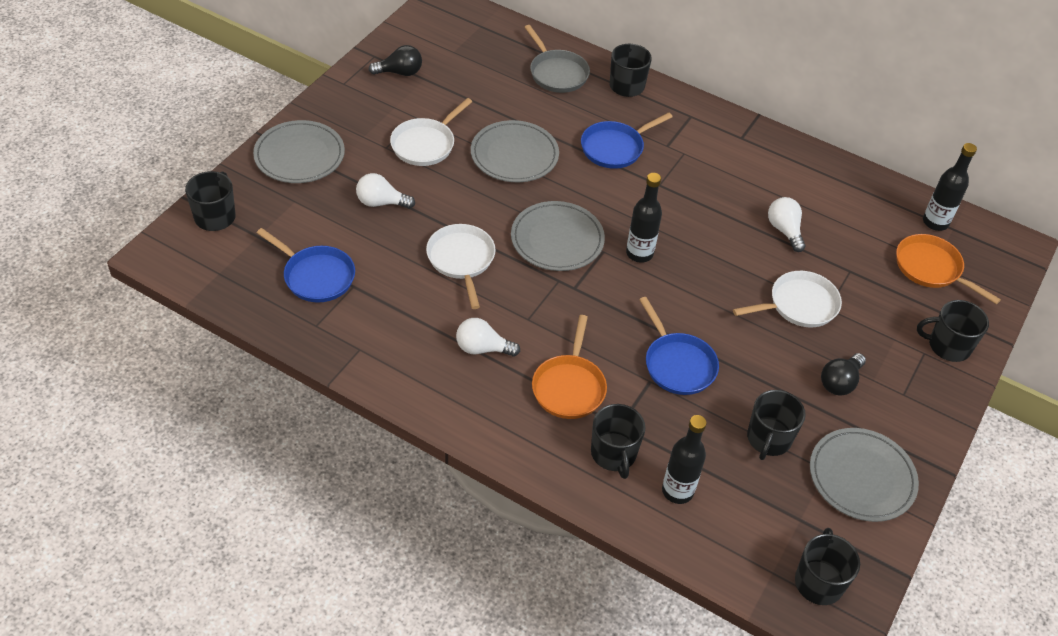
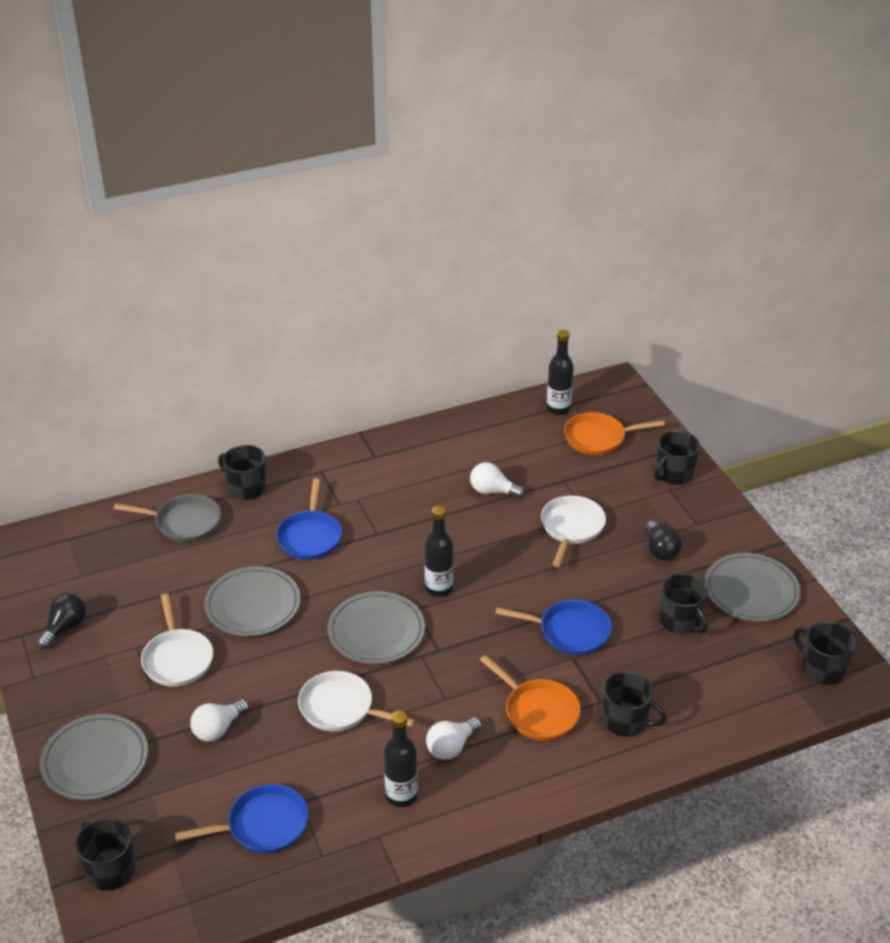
camera: 50 degrees left, 10 degrees down
black bottle [662,415,707,504] -> black bottle moved to [384,711,418,807]

